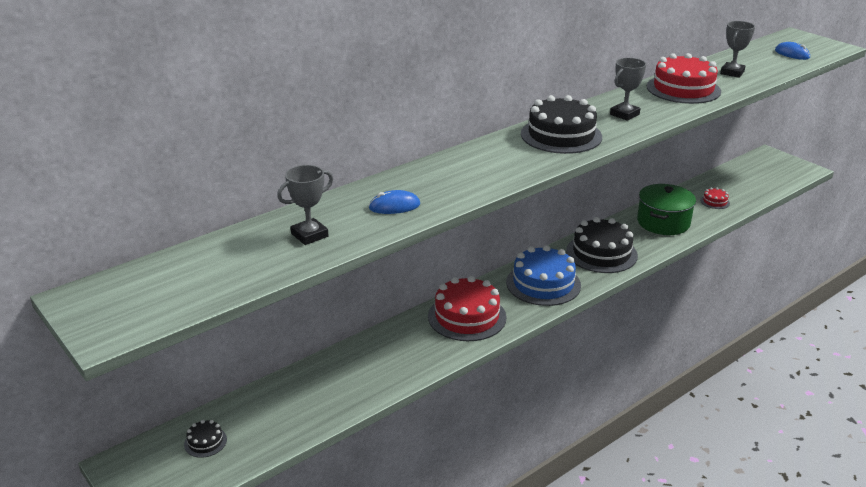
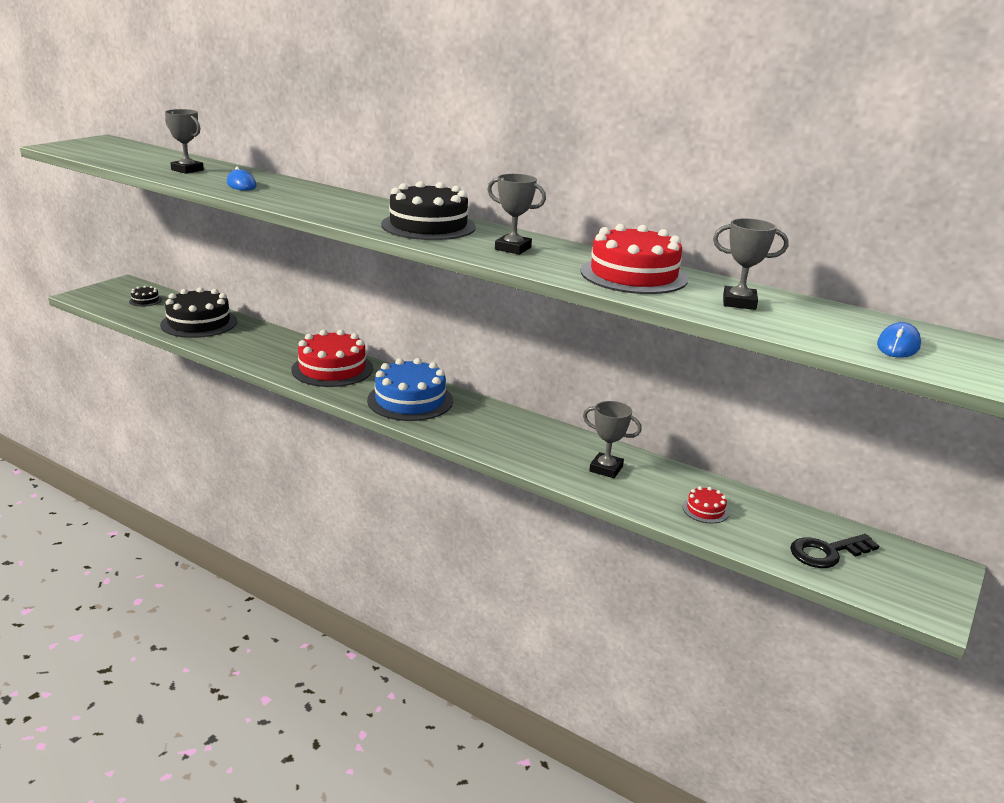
camera: 70 degrees right, 5 degrees down
black cake [566,217,638,273] -> black cake moved to [160,287,237,338]
green pot [637,184,696,235] -> grey trophy [583,401,642,478]
none -> black key [790,534,879,568]

